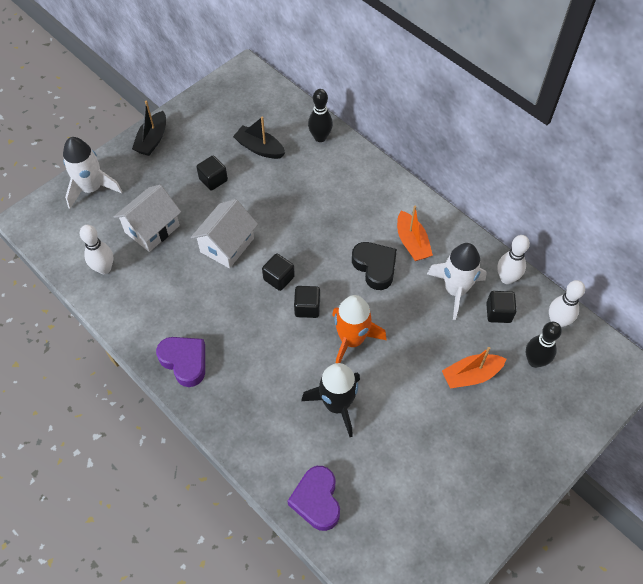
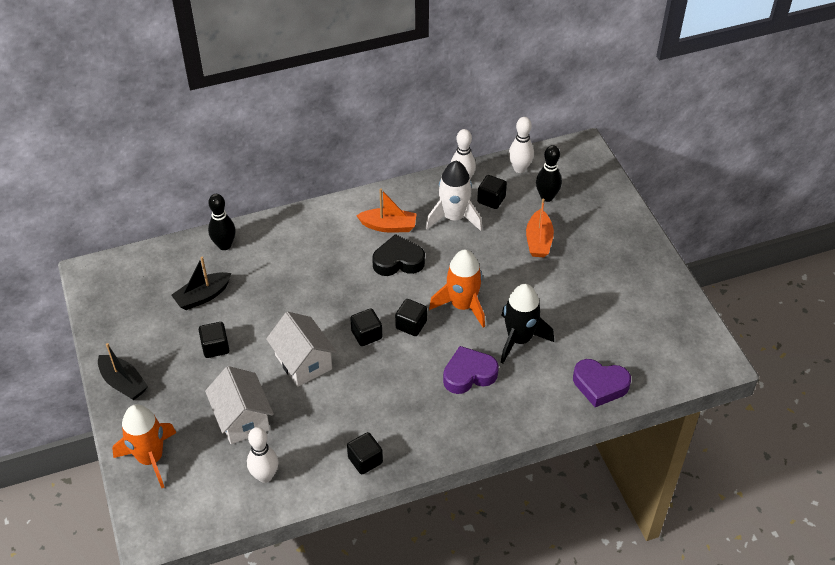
camera: 65 degrees left, 10 degrees down
white rocket [63,137,122,209] -> orange rocket [112,404,177,488]
purple heart [156,337,205,387] -> purple heart moved to [443,346,499,394]
none -> black cube [347,432,383,474]

